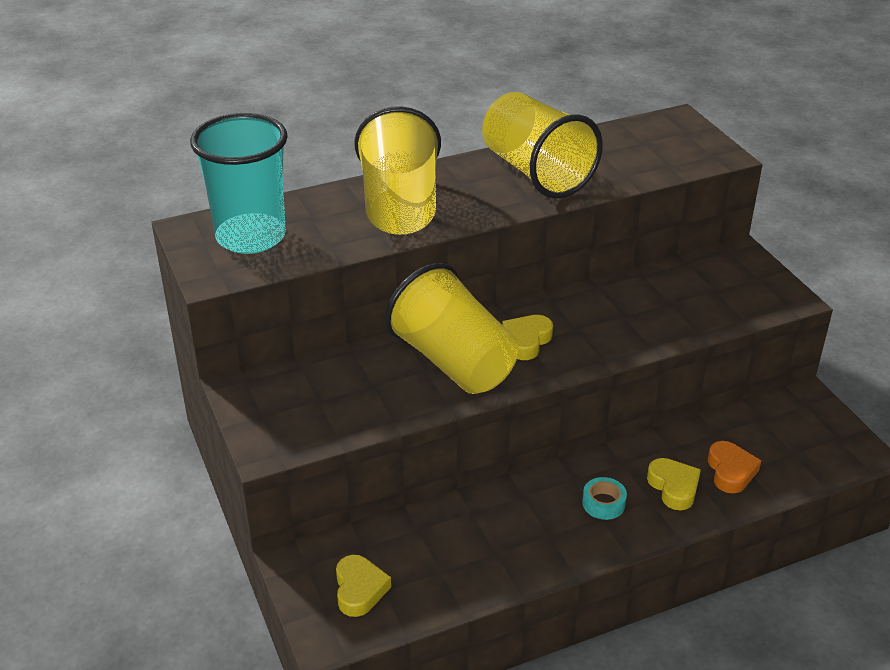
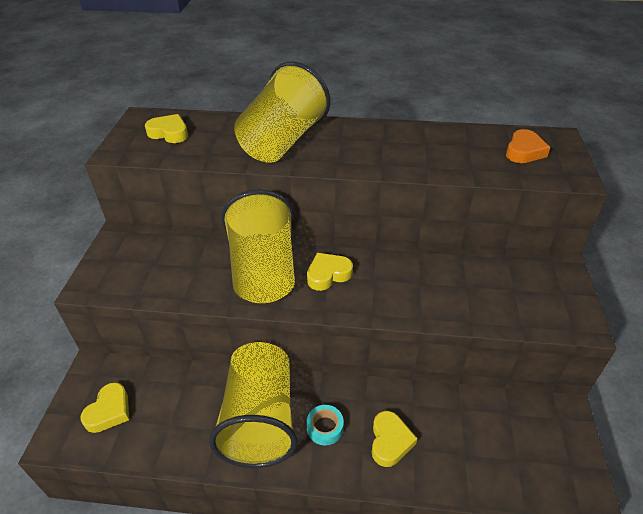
camera: 30 degrees right, 5 degrees up
turquoise cup [190,113,288,254] -> yellow heart [145,114,188,143]
yellow cup [482,92,603,198] -> yellow cup moved to [209,342,298,468]
orange heart [708,441,761,494] -> orange heart moved to [506,129,551,163]

